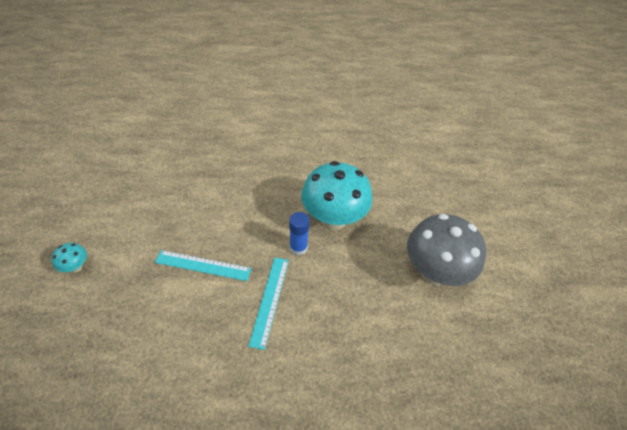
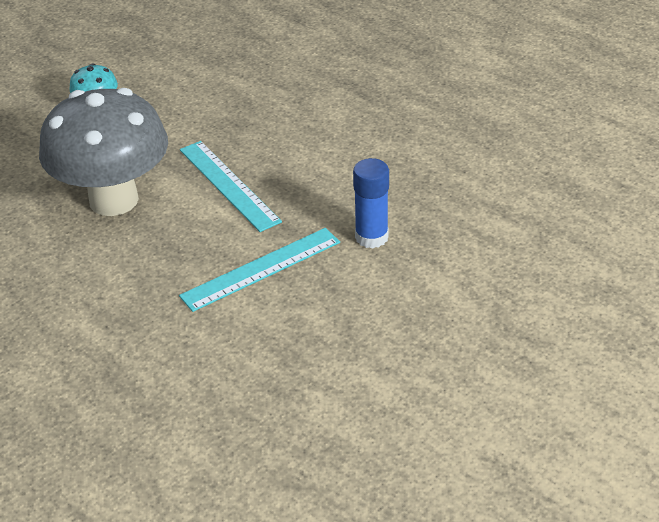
camera: 50 degrees right, 10 degrees down
turquoise mushroom [301,161,372,230] -> none
grey mushroom [407,214,486,286] -> grey mushroom moved to [39,88,168,216]

